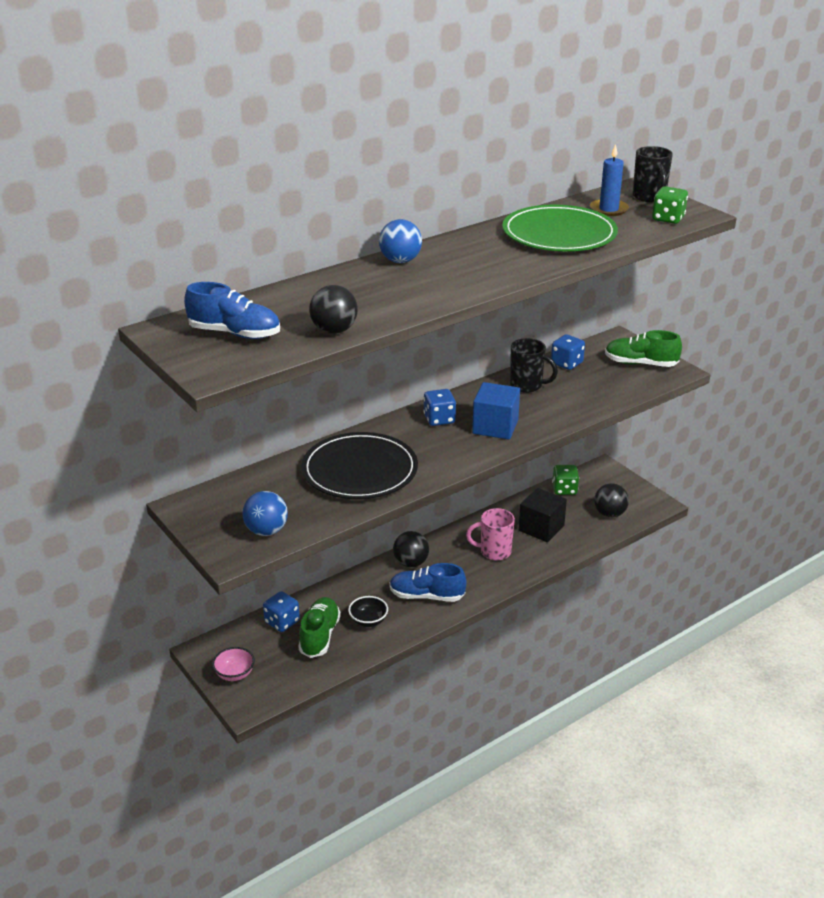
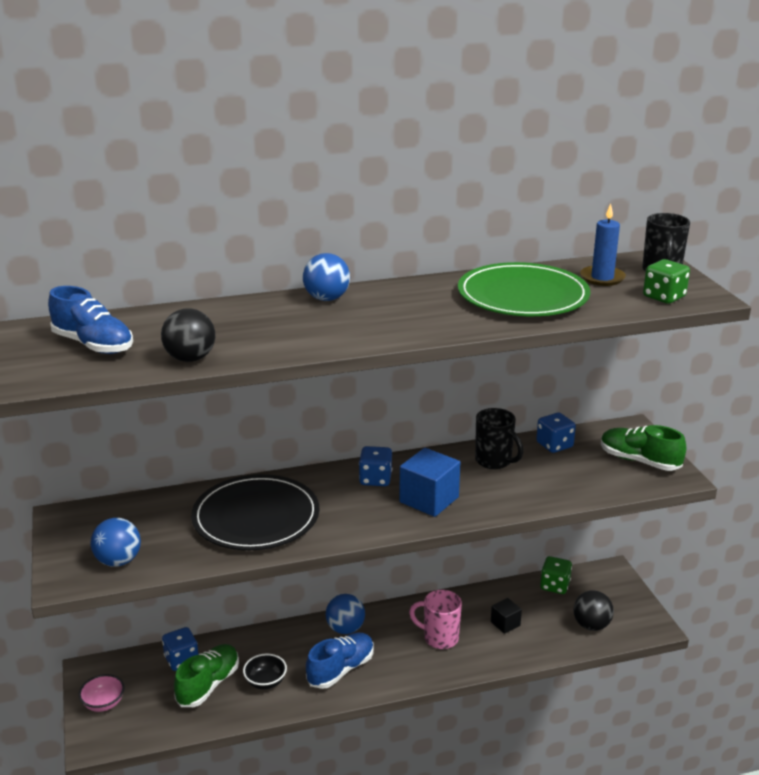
camera: 20 degrees right, 5 degrees down
blue shoe [389,563,467,602] -> blue shoe turned 105 degrees clockwise [306,633,374,689]
black ball [393,531,429,567] -> blue ball [326,594,365,634]
black cube [518,488,567,542] -> black cube [491,598,522,634], size x0.56

